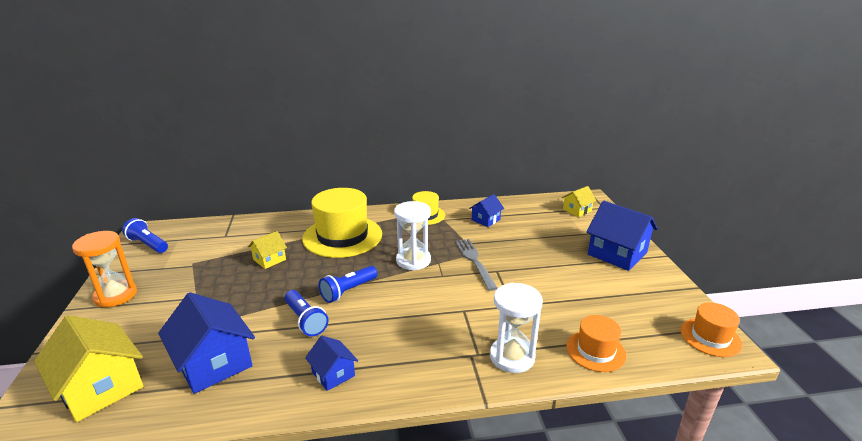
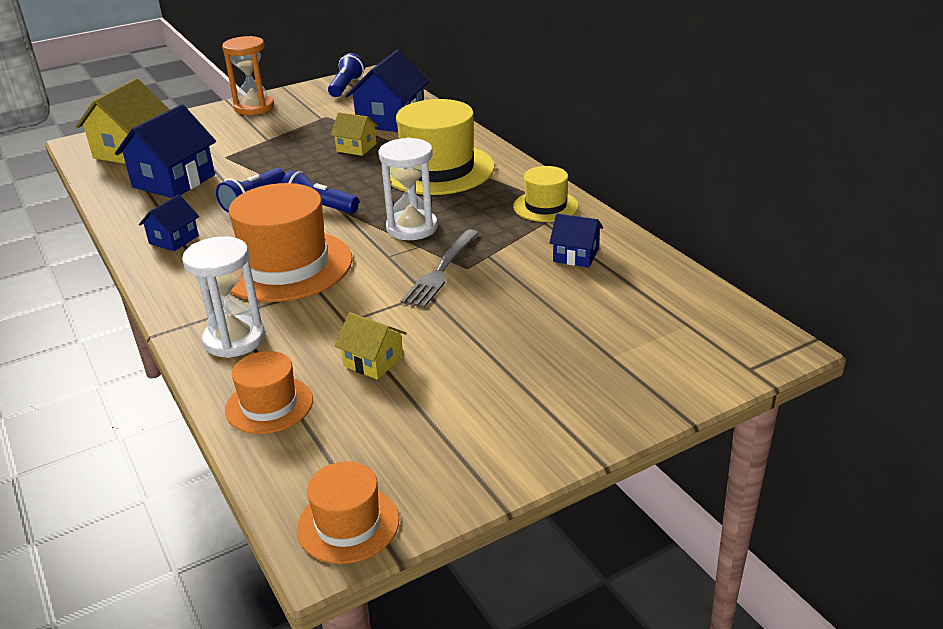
camera: 70 degrees right, 5 degrees up
grey fork [455,239,498,291] -> grey fork turned 150 degrees clockwise [401,230,479,308]
yellow house [562,186,596,217] -> yellow house moved to [335,312,407,380]
blue house [586,201,658,271] -> blue house moved to [345,50,430,132]
none -> orange hat [229,183,352,302]

